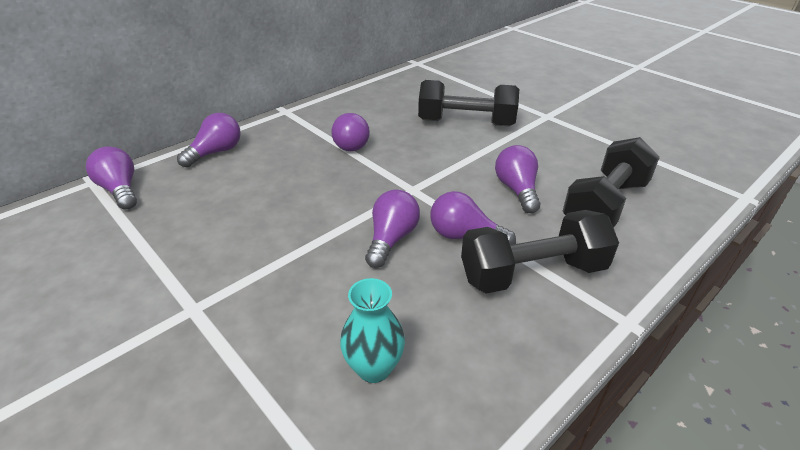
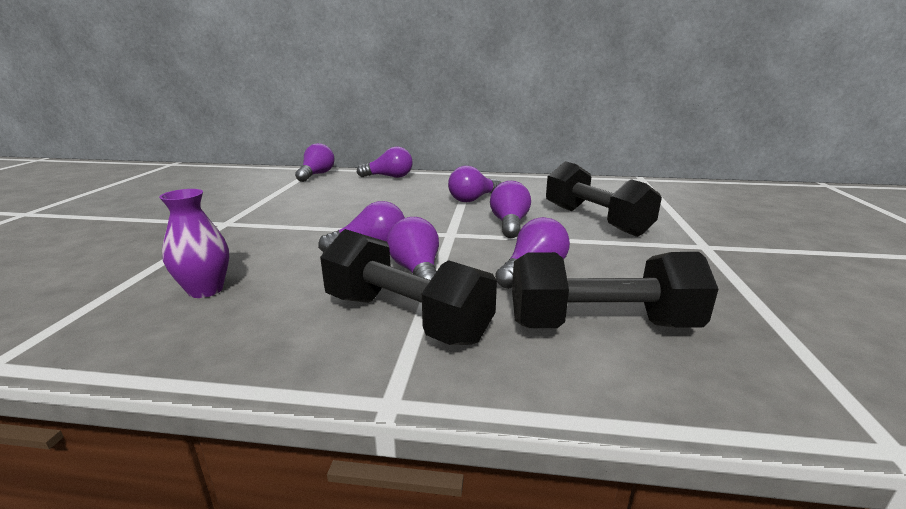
camera: 50 degrees right, 15 degrees down
turquoise vase [340,278,405,383] -> purple vase [159,189,229,298]
none -> purple light bulb [490,181,531,238]

